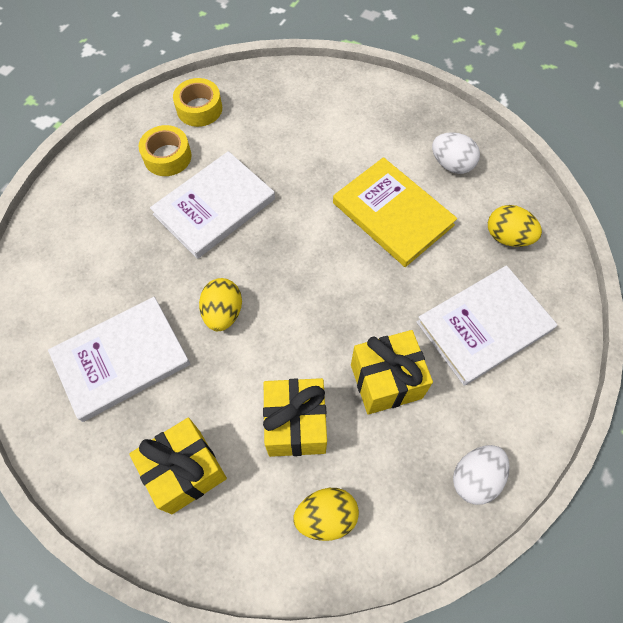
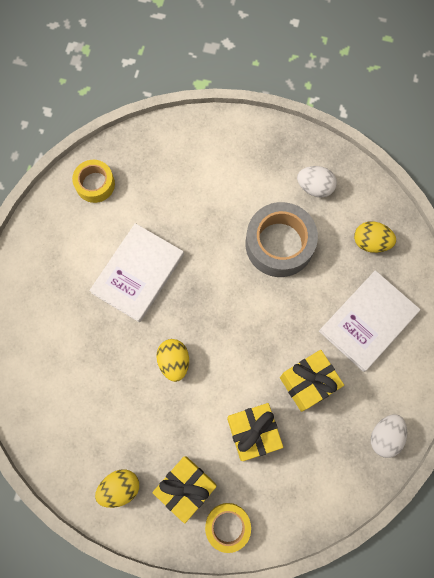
camera: 15 degrees left, 10 degrees up
white book [48,297,190,422] -> none
yellow tape [138,125,192,176] -> yellow tape moved to [205,503,251,553]
yellow egg [293,488,359,541] -> yellow egg moved to [95,469,139,508]
yellow book [333,157,457,267] -> grey tape [246,202,318,277]

